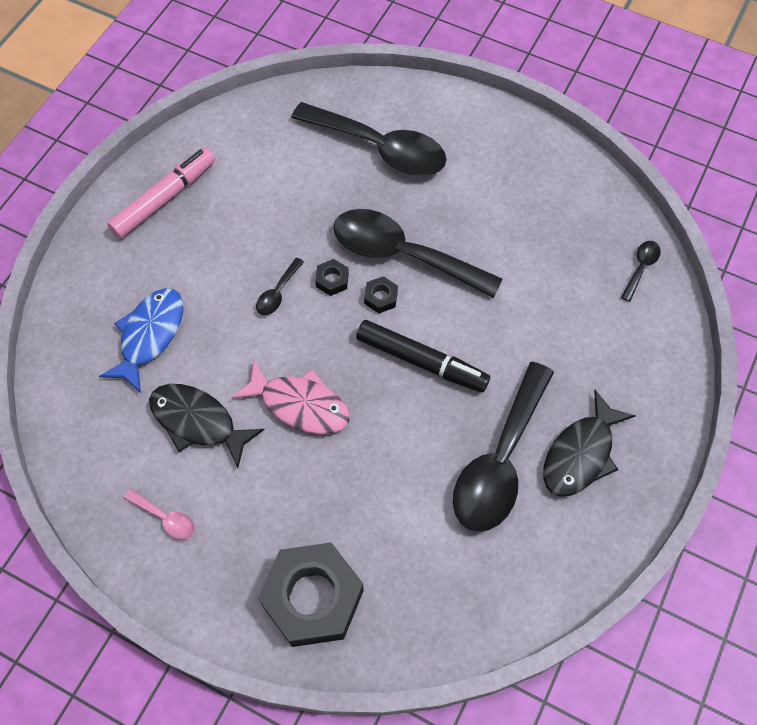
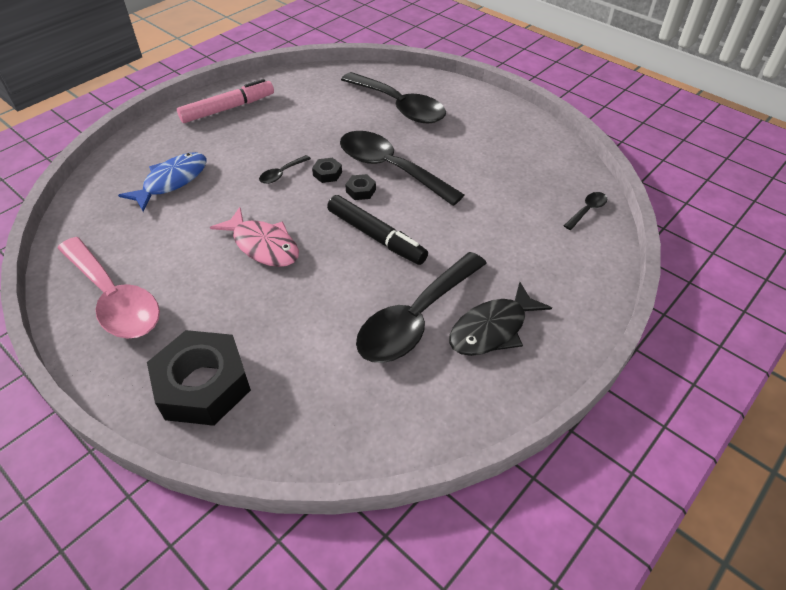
camera: 15 degrees right, 15 degrees down
pink spoon [124,489,195,540] -> pink spoon [57,237,160,339], size x2.40
black fish [149,384,264,468] -> none

